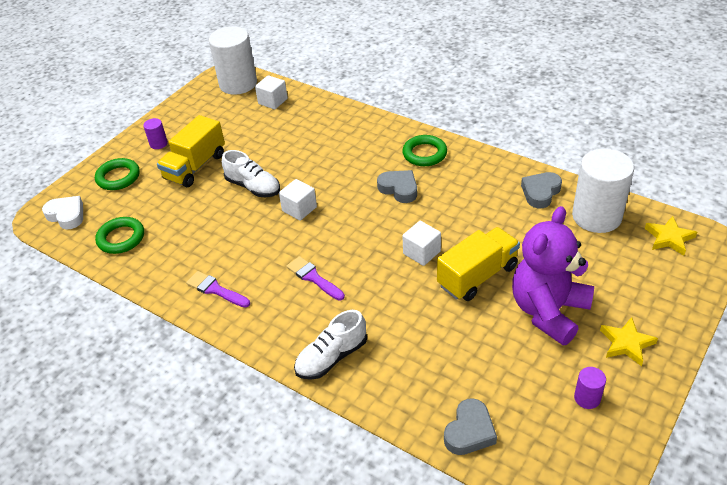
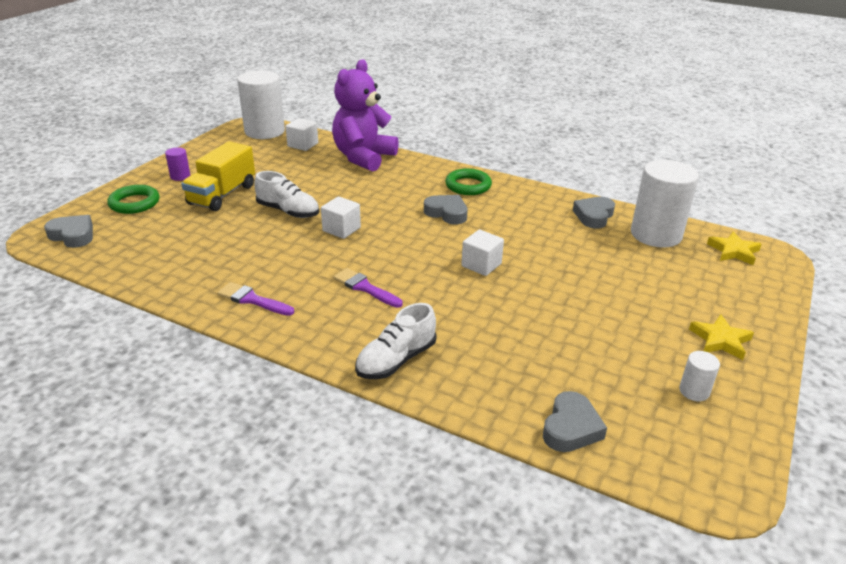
camera: 10 degrees left, 10 degrees down
white heart [42,196,83,229] -> grey heart [44,215,93,248]
green ring [95,217,144,254] -> none
yellow truck [437,227,520,301] -> none
purple teddy bear [512,206,594,346] -> purple teddy bear moved to [332,59,399,172]
purple cylinder [574,367,606,409] -> white cylinder [679,351,720,401]

